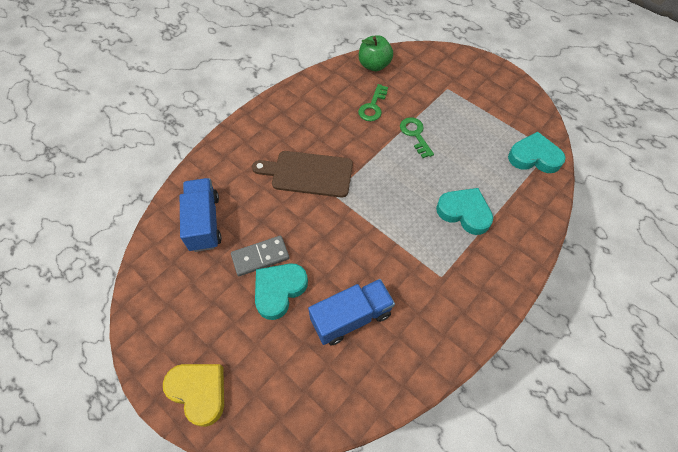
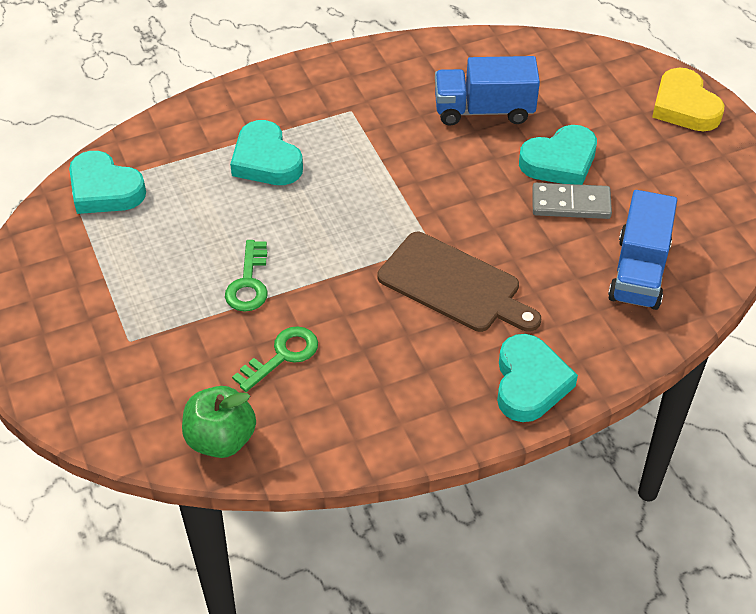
camera: 155 degrees left, 10 degrees down
none -> turquoise heart [497,334,578,422]

